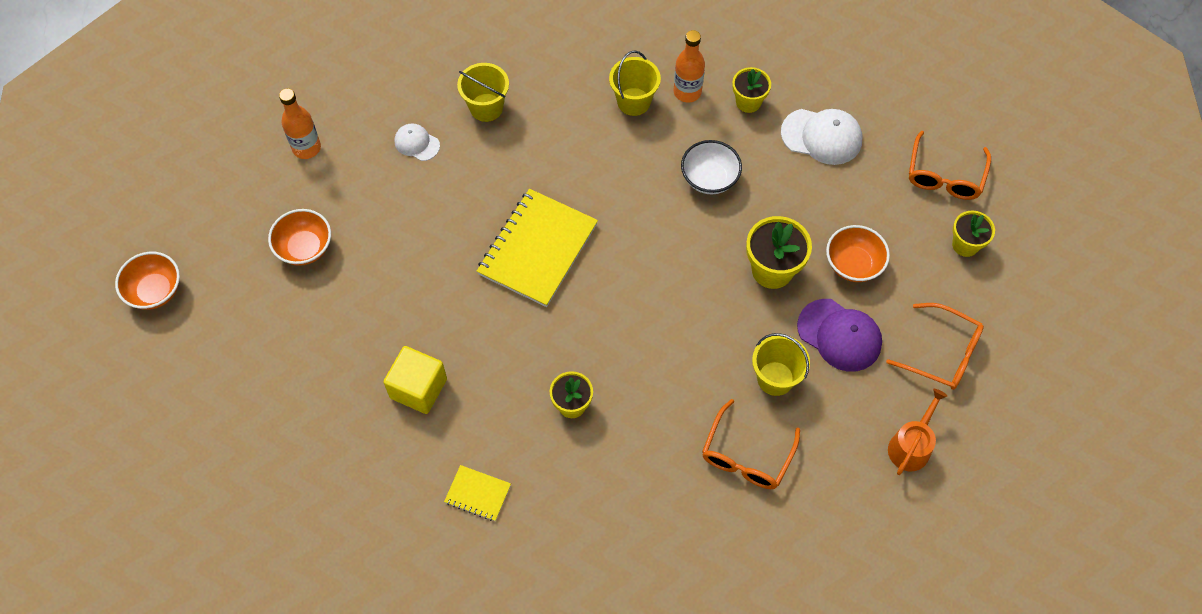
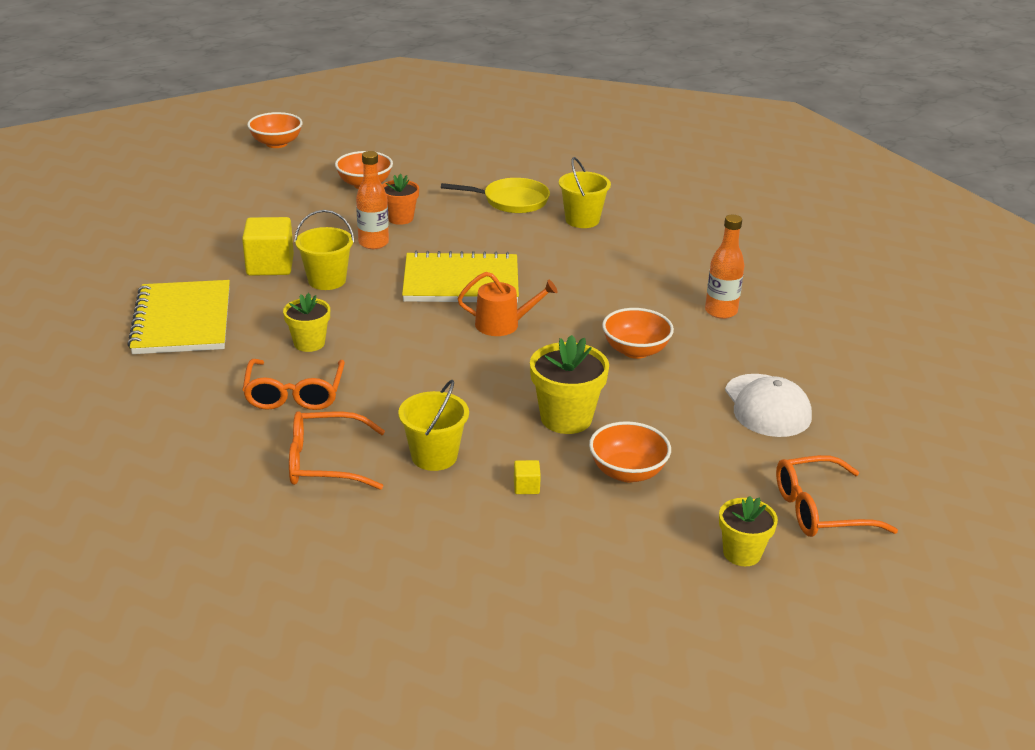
camera: 60 degrees right, 30 degrees down
orange bottle [279,88,321,159] -> orange bottle moved to [356,151,389,249]
white cap [395,123,440,161] -> yellow pan [441,178,550,213]
yellow notebook [444,465,511,521] -> yellow notebook [127,280,230,354], size x2.11
yellow bucket [609,51,661,116] -> yellow bucket moved to [294,210,354,290]
white bowl [681,140,742,194] -> orange bowl [602,308,674,359]
yellow flower pot [732,67,771,113] -> none
purple cap [797,299,882,372] -> yellow cube [514,460,541,494]
orange glasses [886,303,984,390] -> orange glasses moved to [242,359,345,410]
orange watering can [888,389,947,475] -> orange watering can moved to [458,272,557,336]
none -> orange flower pot [382,174,419,225]

